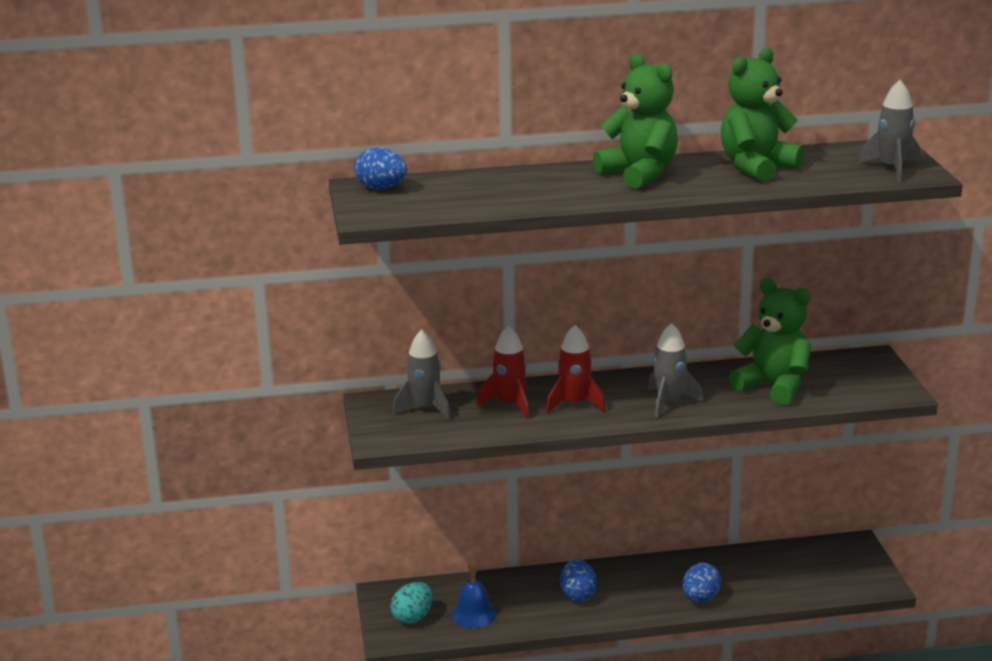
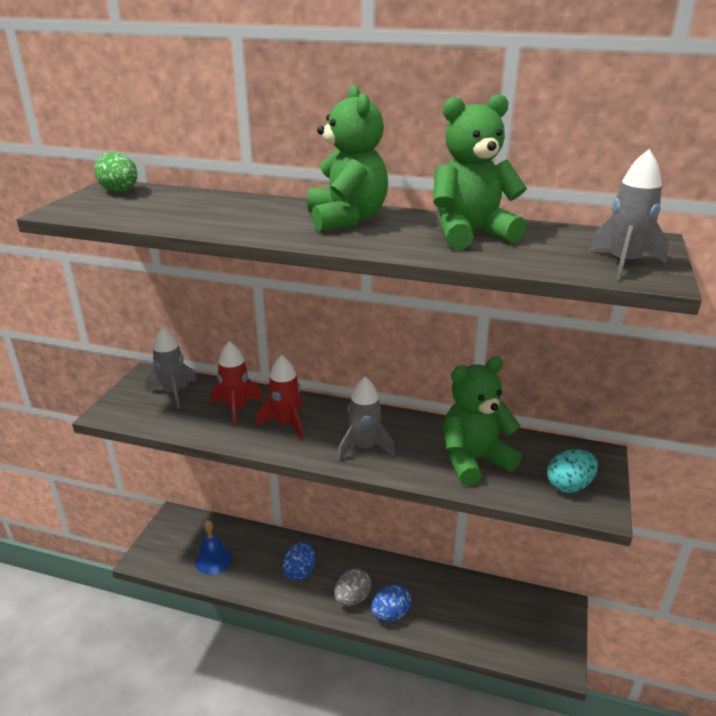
camera: 25 degrees right, 5 degrees up
blue egg [354,148,407,189] -> green egg [94,152,137,192]
turquoise egg [390,582,433,624] -> turquoise egg moved to [547,449,598,493]
green teddy bear [729,278,811,405] -> green teddy bear turned 90 degrees counterclockwise [443,356,522,486]
none -> grey egg [334,569,371,606]

